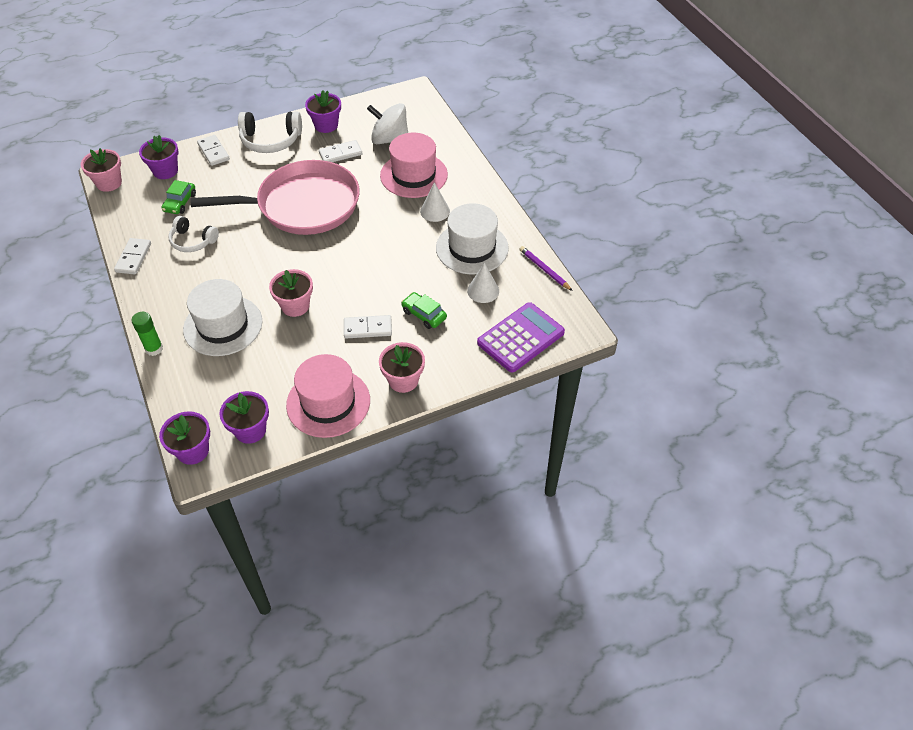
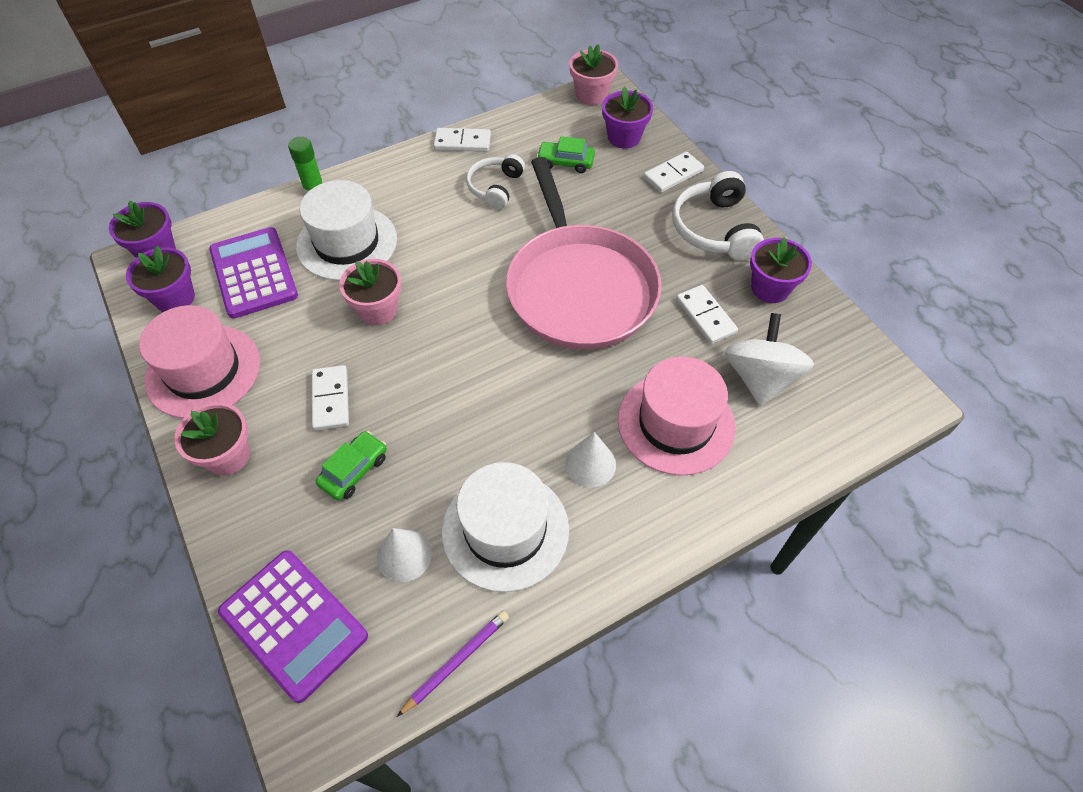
camera: 85 degrees right, 5 degrees up
none -> purple calculator [209,227,298,319]

